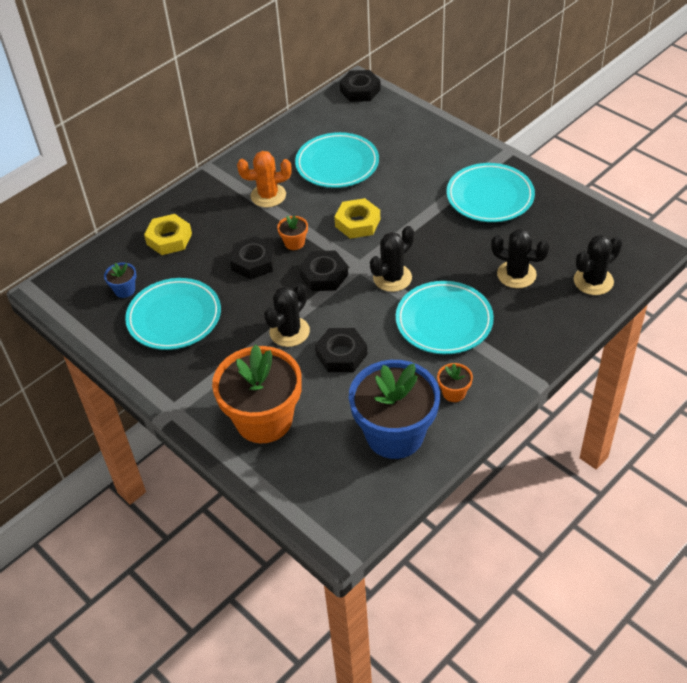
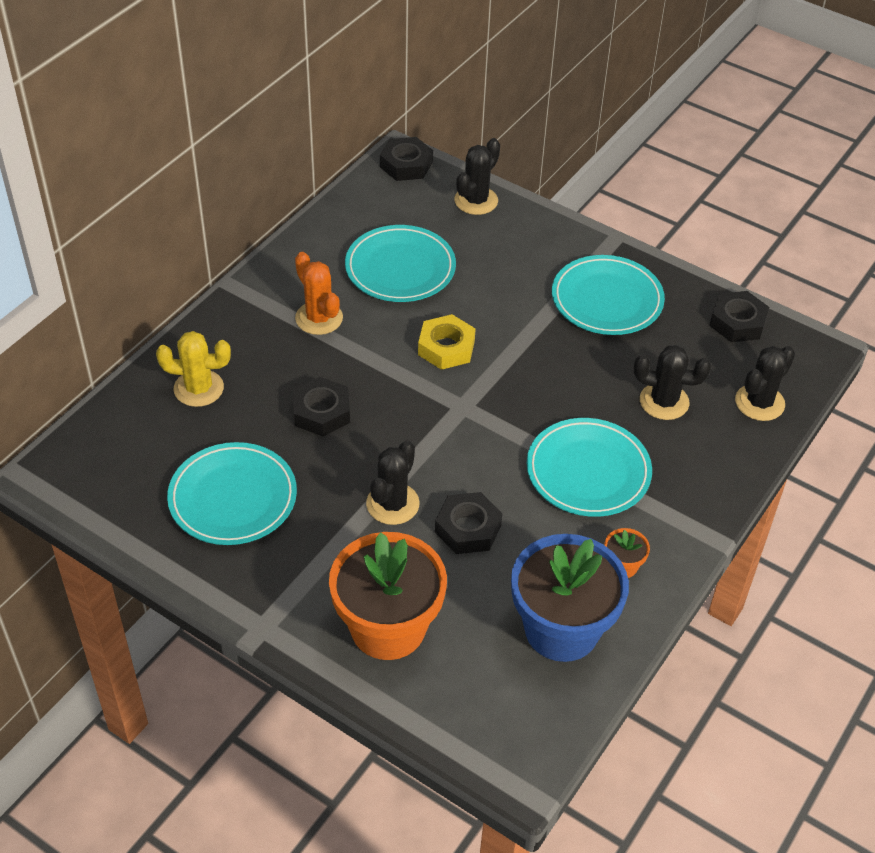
camera: 15 degrees left, 0 degrees up
blue flower pot [104,263,136,298] -> none
yellow nut [144,214,192,255] -> yellow cactus [156,331,231,407]
orange cactus [237,151,292,207] -> orange cactus turned 75 degrees clockwise [295,252,343,335]
orange flower pot [277,215,308,250] -> none
black nut [299,250,348,291] -> black nut moved to [709,291,769,342]
black cactus [370,226,414,292] -> black cactus moved to [454,138,500,215]

